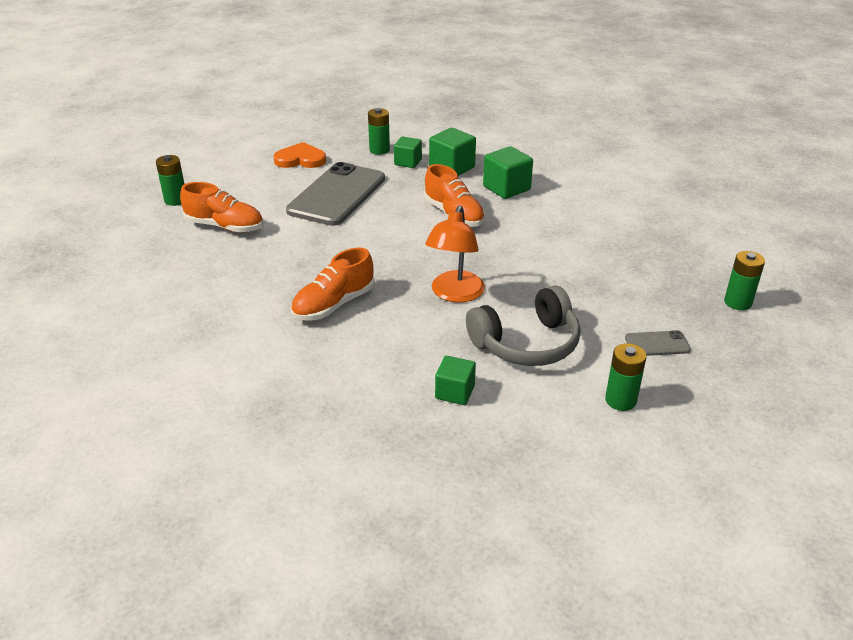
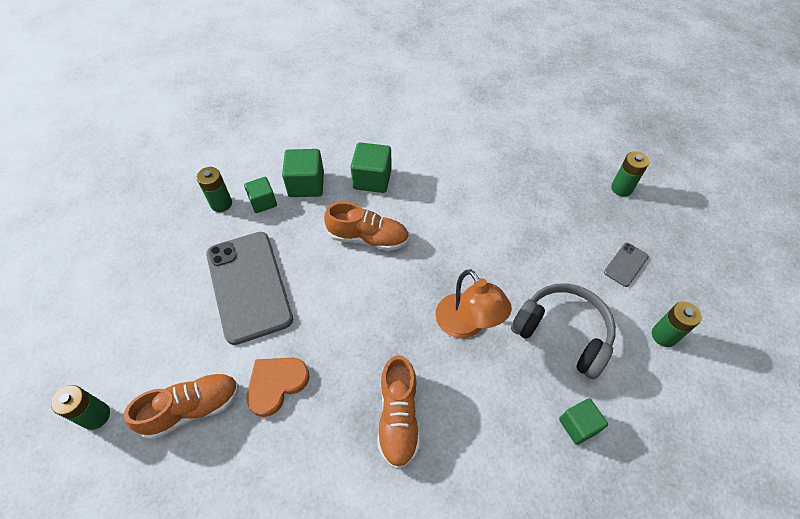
camera: 45 degrees left, 20 degrees up
orange heart [273,142,326,168] -> orange heart moved to [246,357,310,417]
grey headphones [466,286,580,366] -> grey headphones turned 75 degrees counterclockwise [511,283,616,380]

